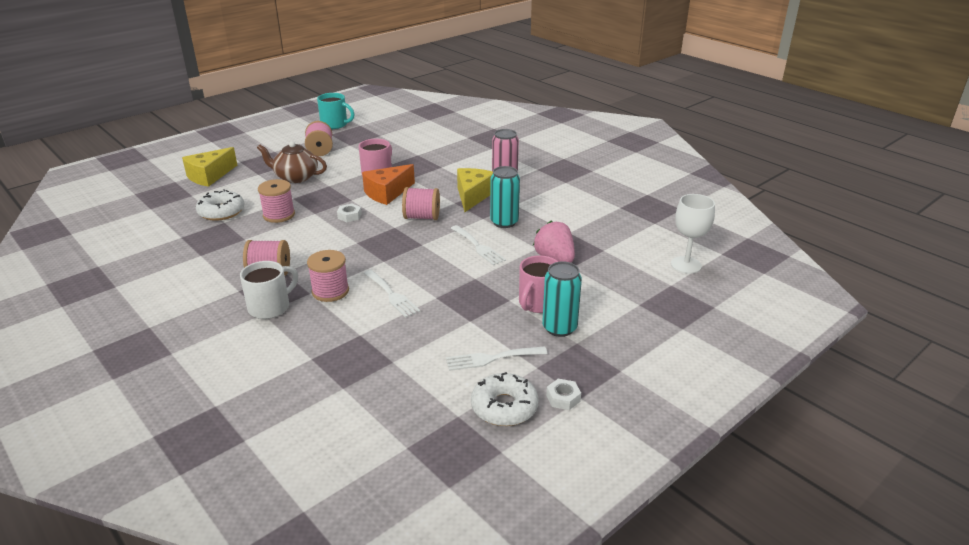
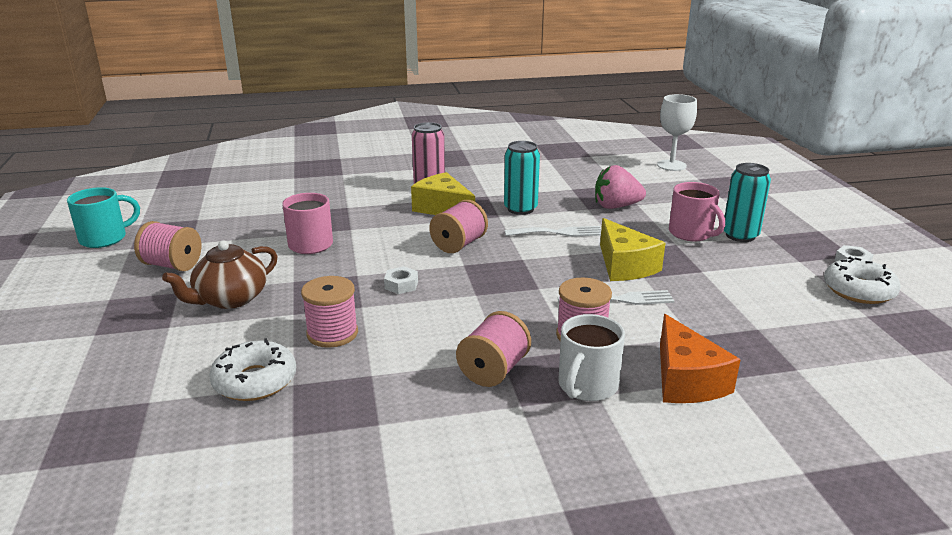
camera: 60 degrees left, 5 degrees down
yellow cheese [182,147,237,187] -> yellow cheese moved to [600,218,665,281]
white mug [240,261,298,319] -> white mug turned 135 degrees counterclockwise [558,314,625,401]
orange cheese [362,164,415,205] -> orange cheese moved to [660,314,741,403]
white fork [446,346,547,371] -> none

